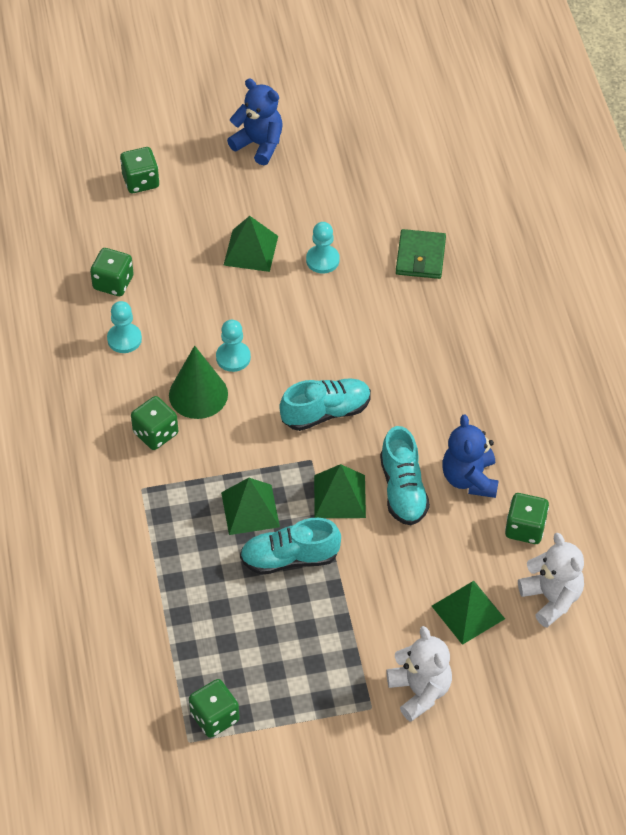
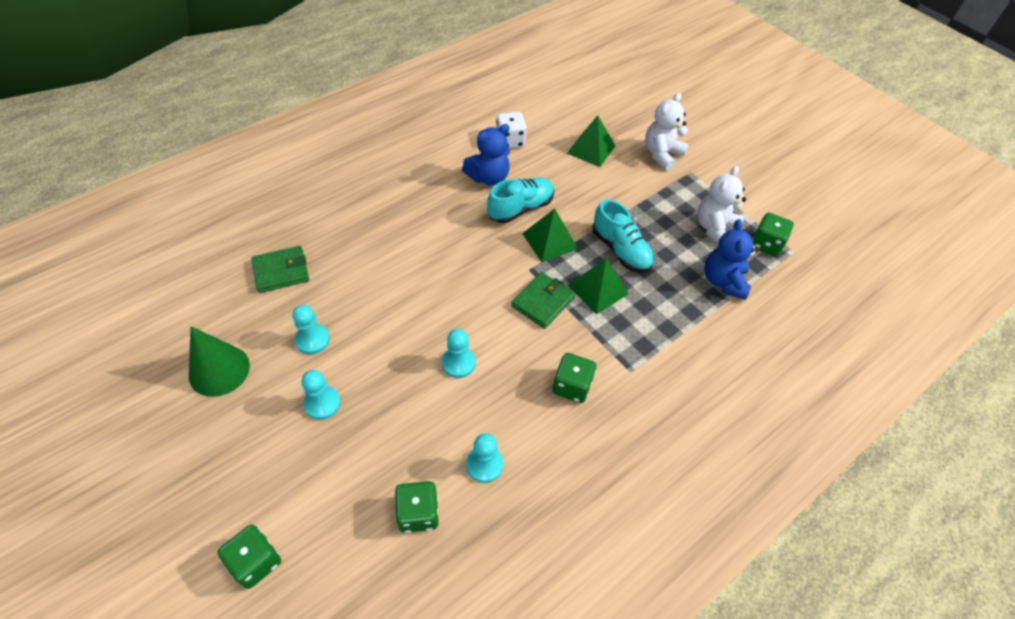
camera: 120 degrees left, 0 degrees up
green cone [169,346,228,419] -> green cone moved to [189,326,250,397]
green pyramid [223,216,278,272] -> turquoise pawn [302,370,341,420]
blue teddy bear [227,79,283,165] -> blue teddy bear moved to [704,219,759,300]
turquoise shoe [279,378,371,431] -> none
green dice [505,493,549,544] -> white dice [496,112,527,148]
white teddy bear [518,533,584,628] -> white teddy bear moved to [697,166,746,243]
none -> green wallet [511,272,575,329]

